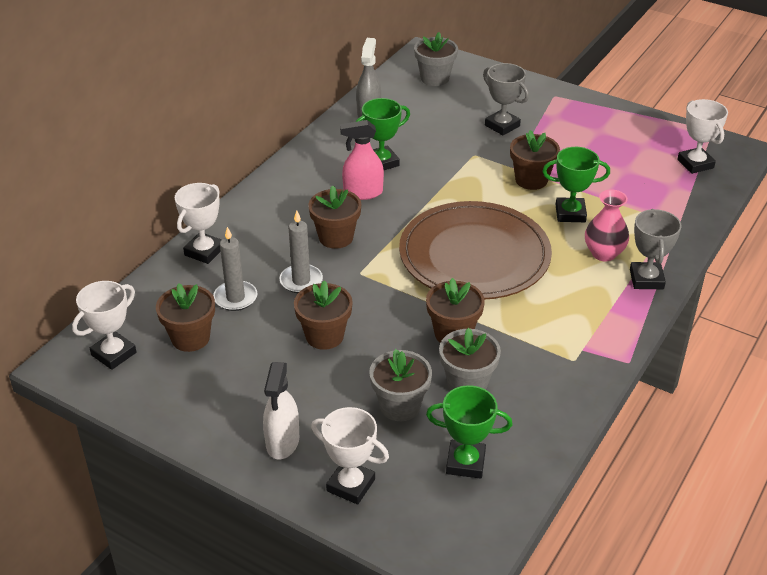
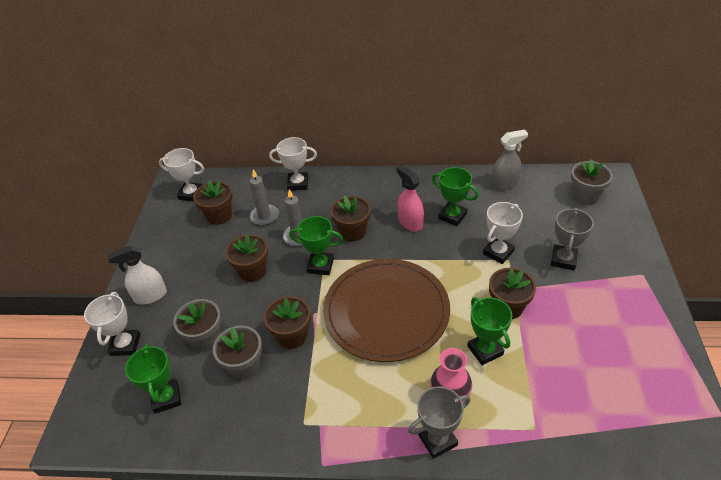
camera: 65 degrees right, 5 degrees up
white trophy [677,99,728,174] -> white trophy moved to [483,202,523,264]
none -> green trophy [289,216,343,275]

